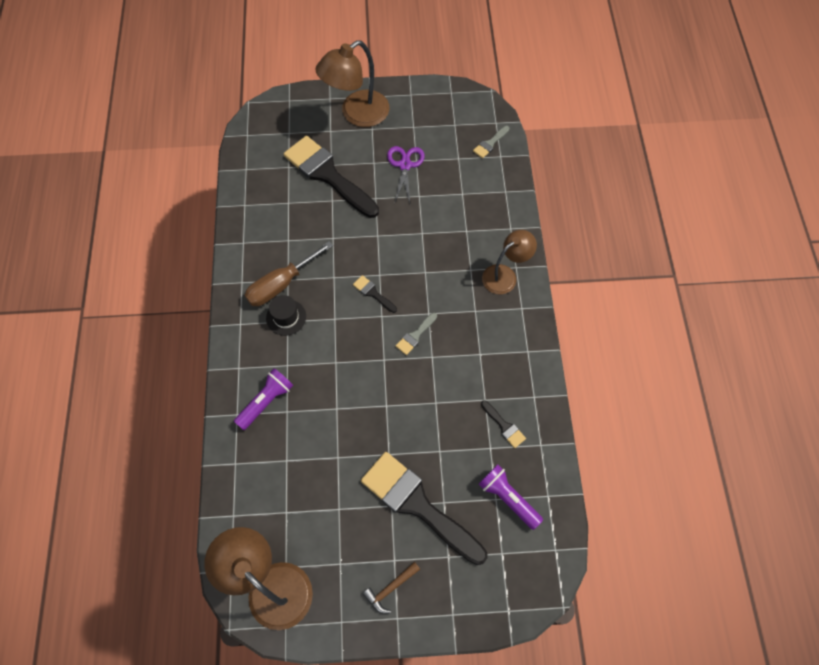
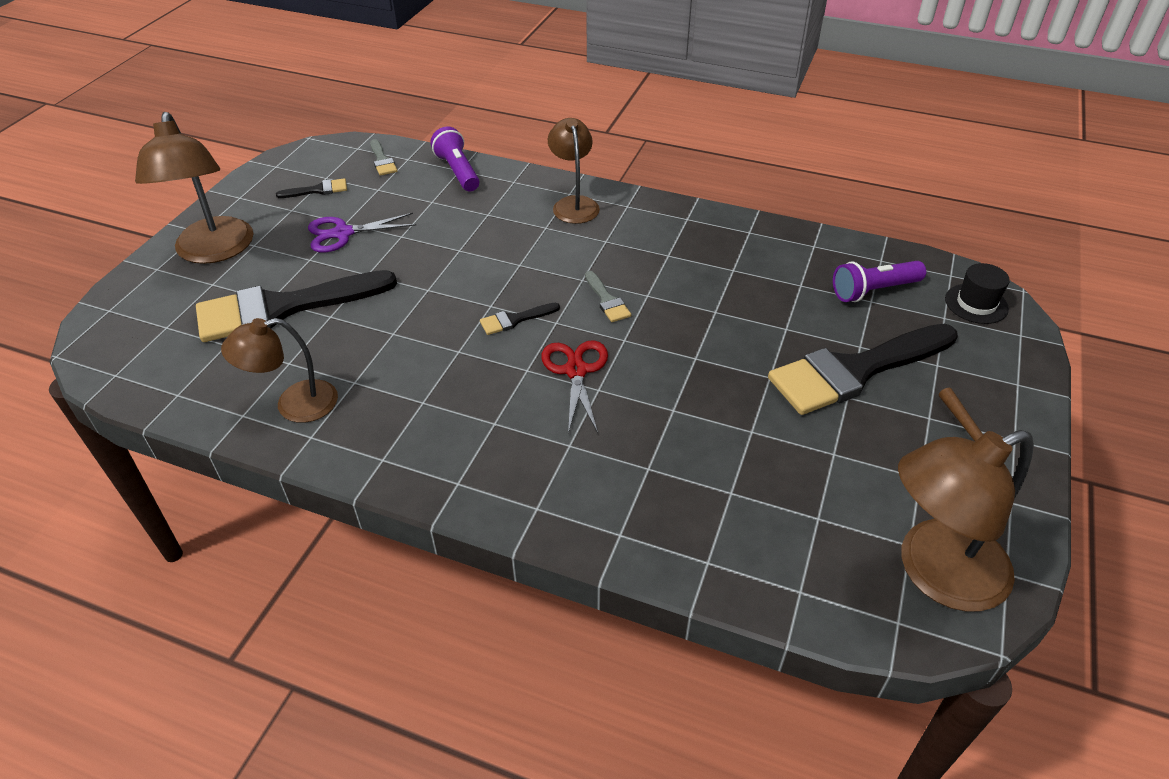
camera: 65 degrees left, 20 degrees down
purple flashlight [234,368,294,430] -> purple flashlight moved to [431,126,479,192]
brown screwdriver [245,241,333,306] -> none
black hat [266,295,306,336] -> black hat moved to [945,263,1010,324]
purple scissors [387,146,425,204] -> purple scissors turned 45 degrees counterclockwise [308,213,416,252]
black brush [481,400,526,448] -> black brush moved to [276,178,347,198]
none -> brown lamp [221,318,338,423]
none -> red scissors [541,340,608,434]

